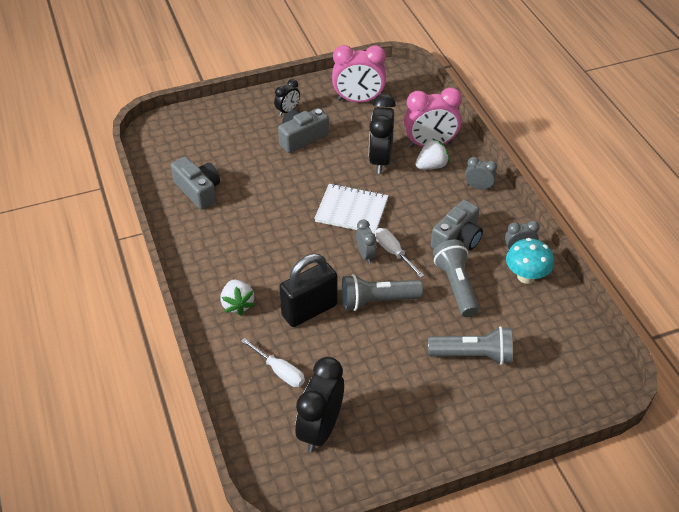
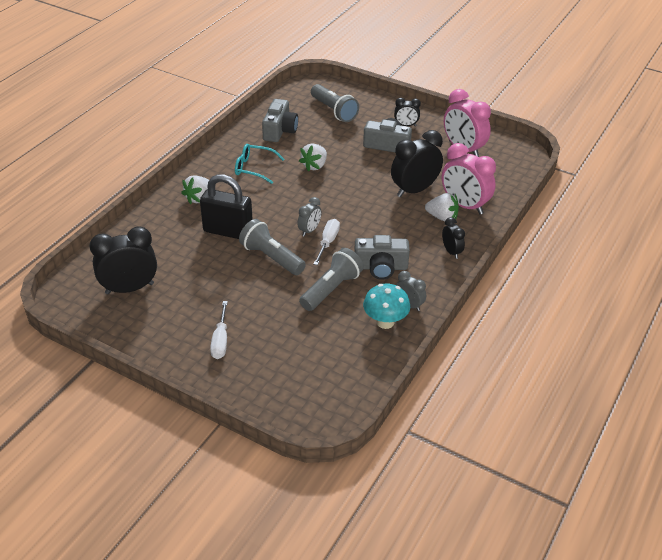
camera: 50 degrees right, 5 degrees down
white screwdriver [241,338,305,387] -> white screwdriver moved to [210,301,228,359]
white notebook [314,183,389,234] -> none
grey flashlight [428,326,513,365] -> grey flashlight moved to [311,84,359,122]
grey clock [465,157,497,190] -> black clock [442,217,465,259]
none -> turquoise glasses [235,144,284,184]
none -> white strawberry [299,144,327,172]

